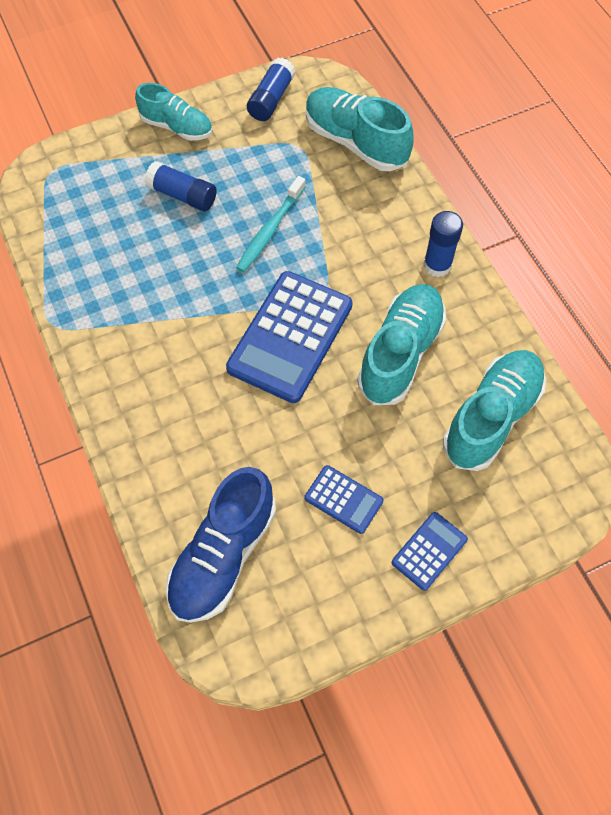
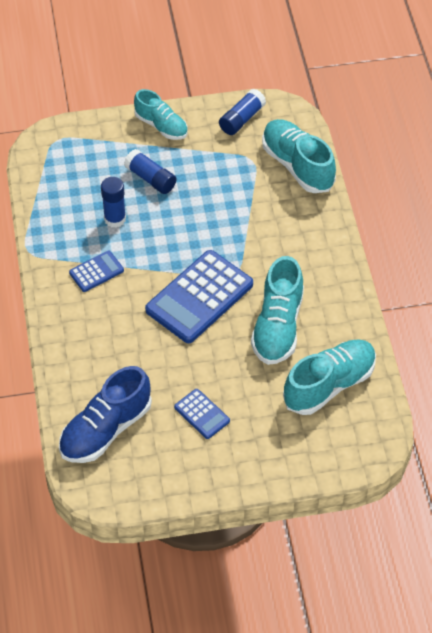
camera: 15 degrees right, 10 degrees down
turquoise toothbrush [236,176,306,272] -> none
turquoise shoe [357,284,446,405] -> turquoise shoe turned 150 degrees clockwise [251,256,304,365]
blue calculator [392,512,468,591] -> blue calculator moved to [69,251,124,292]
blue glue stick [423,211,463,277] -> blue glue stick moved to [101,177,126,228]

